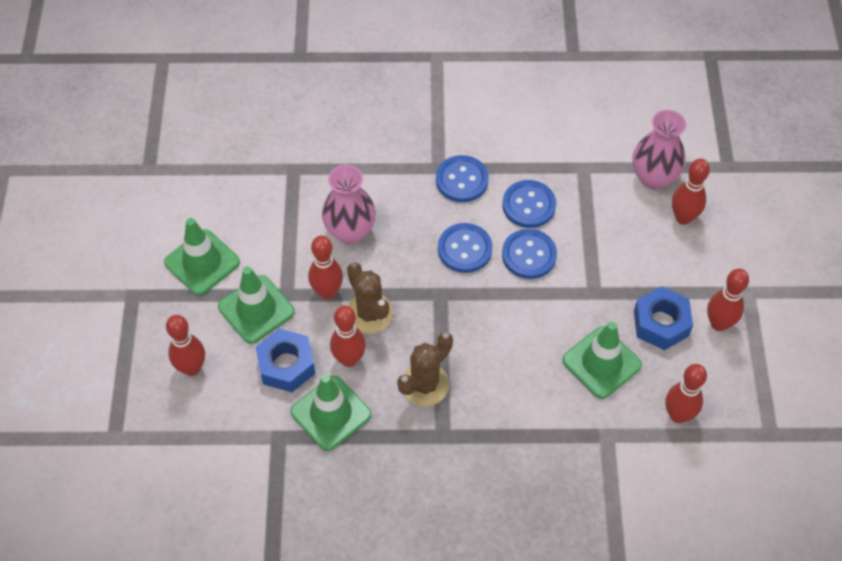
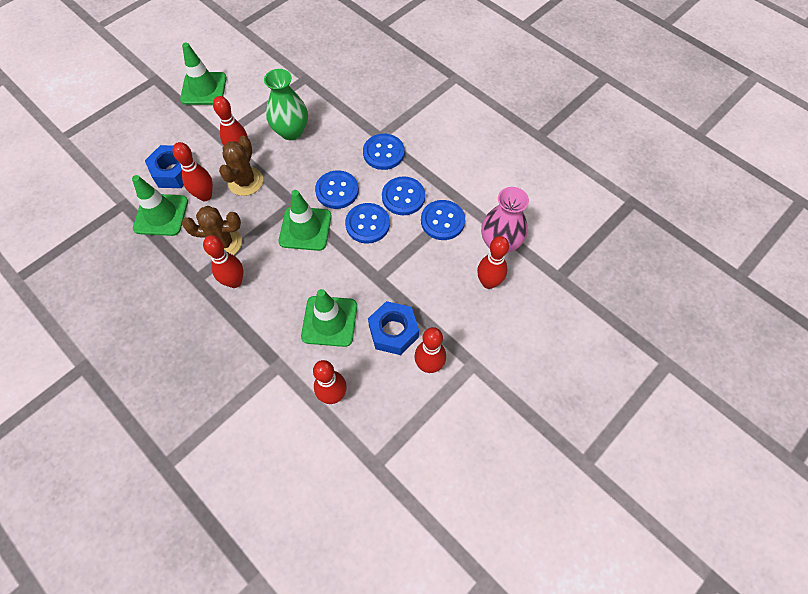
camera: 45 degrees right, 5 degrees up
red bowling pin [166,315,205,376] -> red bowling pin moved to [203,235,244,288]
green traffic cone [218,267,295,344] -> green traffic cone moved to [279,190,331,251]
pink vase [322,165,376,244] -> green vase [264,69,308,140]
none -> blue button [421,200,465,240]

